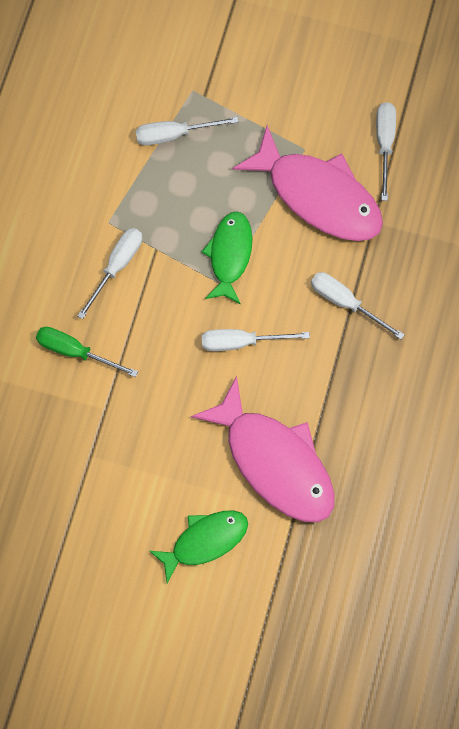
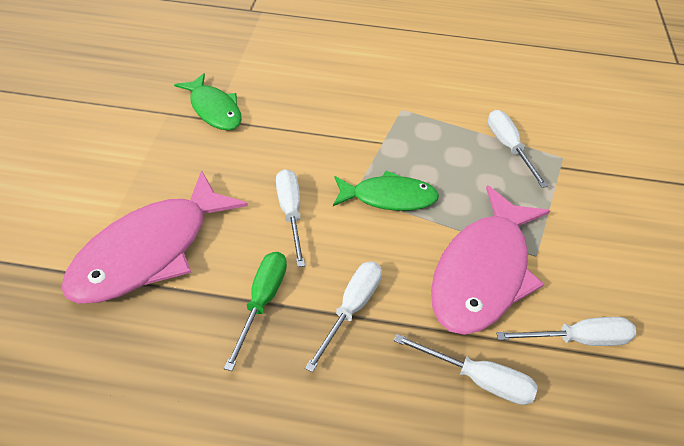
camera: 80 degrees right, 25 degrees down
green screwdriver [36,327,138,377] -> green screwdriver moved to [224,252,287,371]
white screwdriver [77,228,142,319] -> white screwdriver moved to [394,334,538,405]
green fish [150,510,248,583] -> green fish moved to [174,73,242,130]

